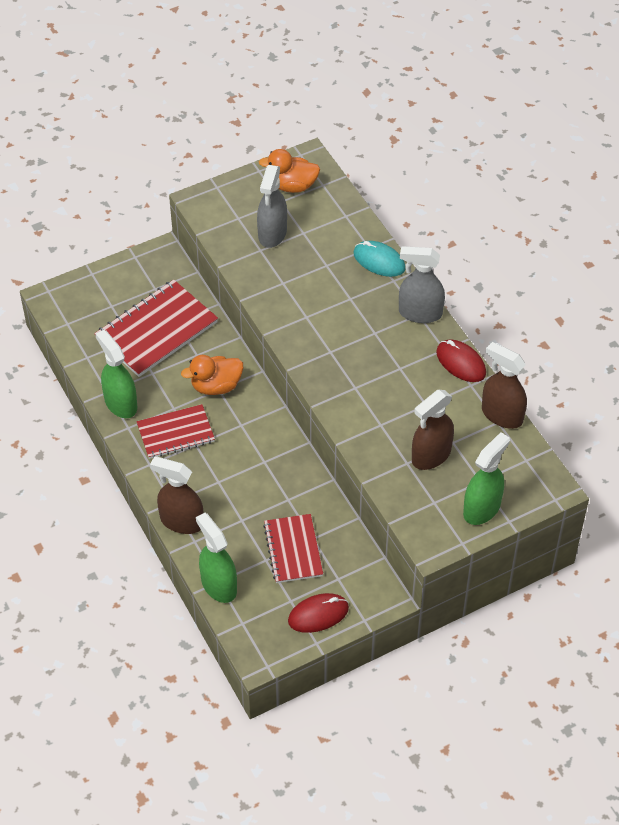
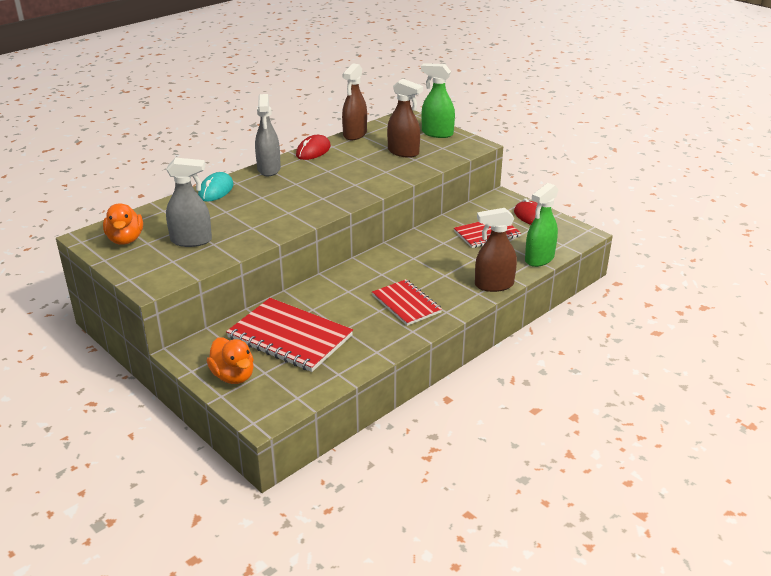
camera: 105 degrees left, 20 degrees down
green spray bottle [96,330,137,418] -> none
brown spray bottle [150,456,203,534] -> brown spray bottle turned 75 degrees clockwise [475,208,517,292]
orange duck [181,355,243,395] -> orange duck moved to [207,338,254,384]

